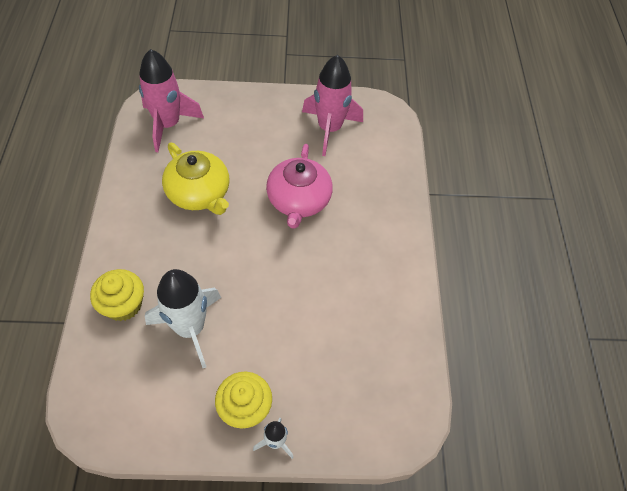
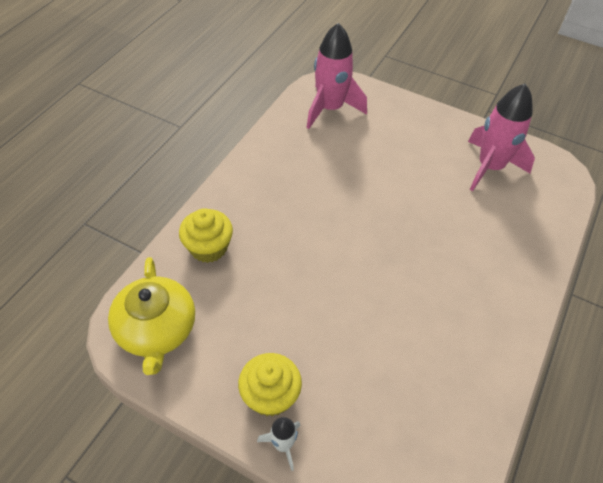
camera: 30 degrees right, 5 degrees down
white rocket [145,269,221,368] -> none
yellow teapot [162,143,229,215] -> yellow teapot moved to [108,257,195,375]
pink teapot [266,144,333,229] -> none

